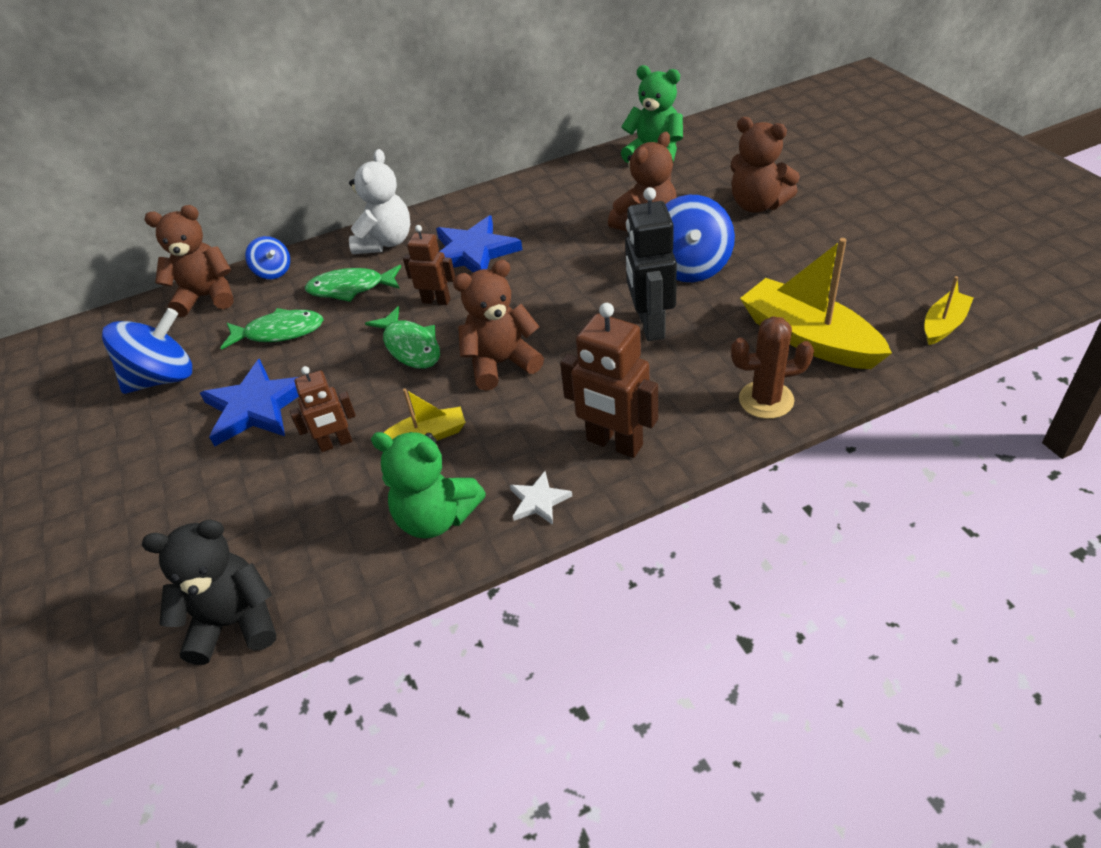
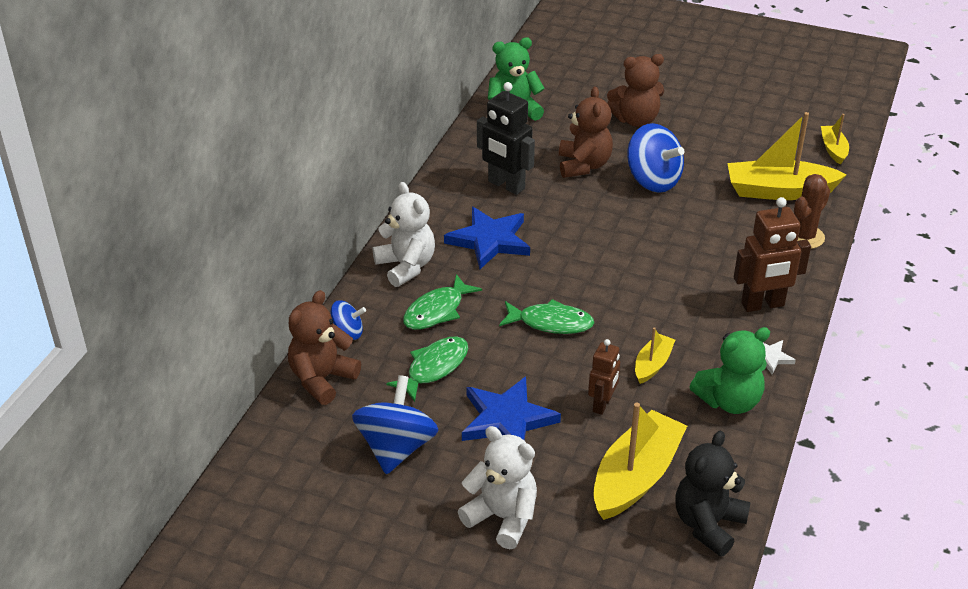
camera: 50 degrees left, 5 degrees down
brown robot [403,225,455,305] -> none
brown teddy bear [453,260,544,391] -> none
black robot [625,187,677,341] -> black robot moved to [477,82,535,195]
none -> white teddy bear [458,426,537,549]
none -> yellow boat [593,403,687,520]

